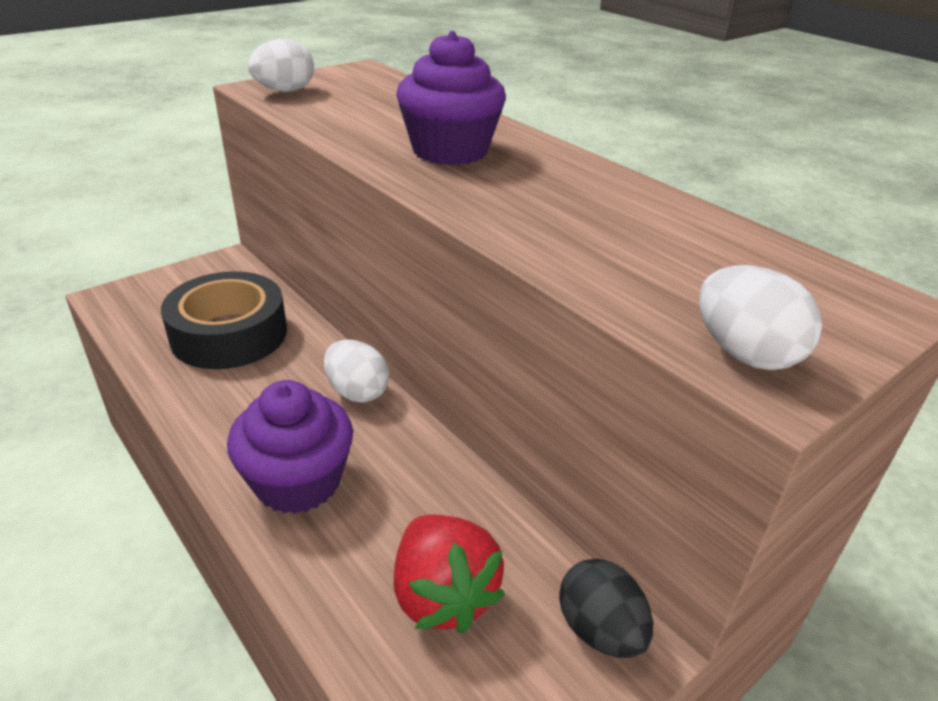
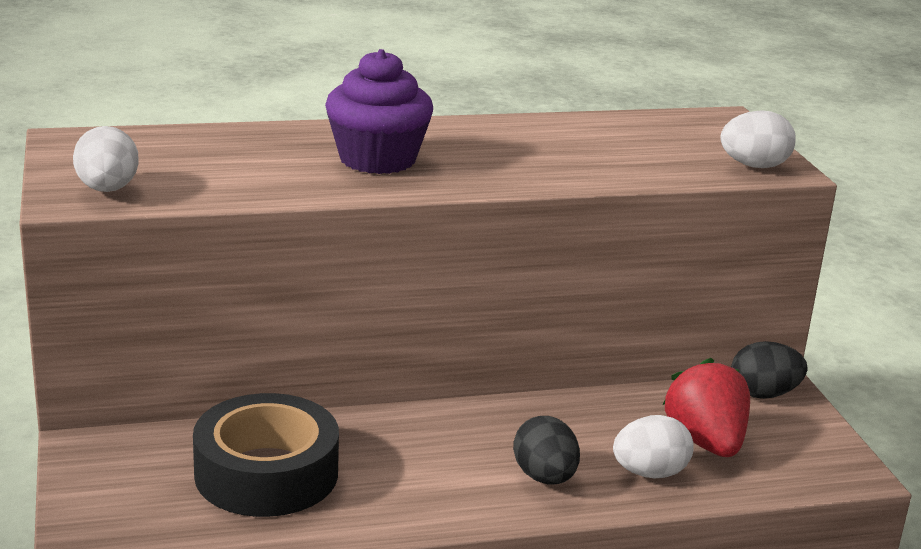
camera: 65 degrees left, 10 degrees down
purple cupcake [227,380,353,514] -> black egg [513,416,580,484]
white egg [324,340,389,403] -> white egg moved to [613,415,694,478]
red strawberry [394,514,505,633] -> red strawberry turned 105 degrees counterclockwise [663,358,750,457]

